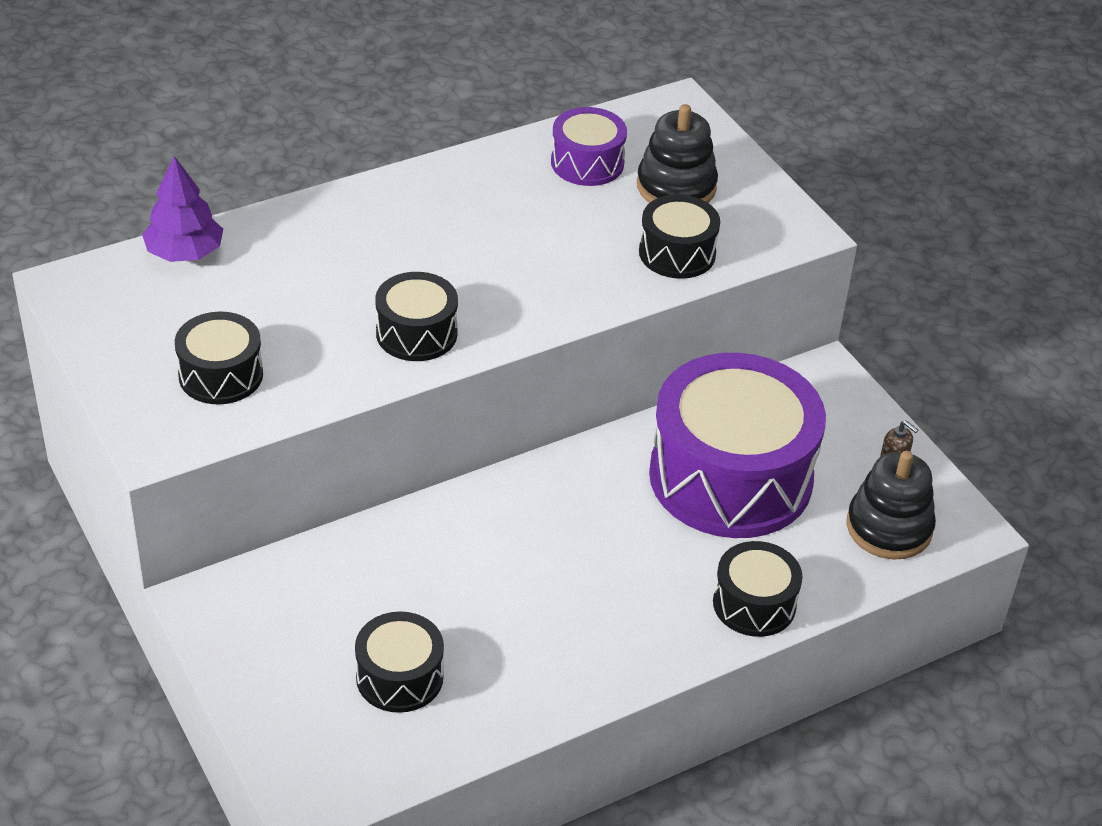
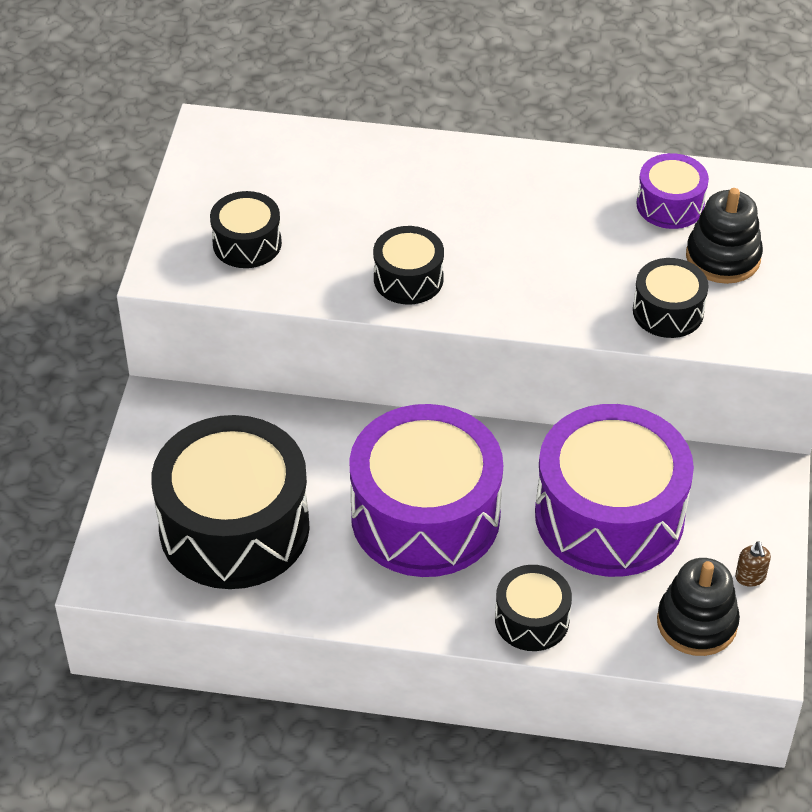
camera: 40 degrees right, 5 degrees up
purple tree [142,156,223,262] -> none
black drum [355,611,444,713] -> black drum [151,415,310,589], size x2.09
none -> purple drum [349,404,503,577]

